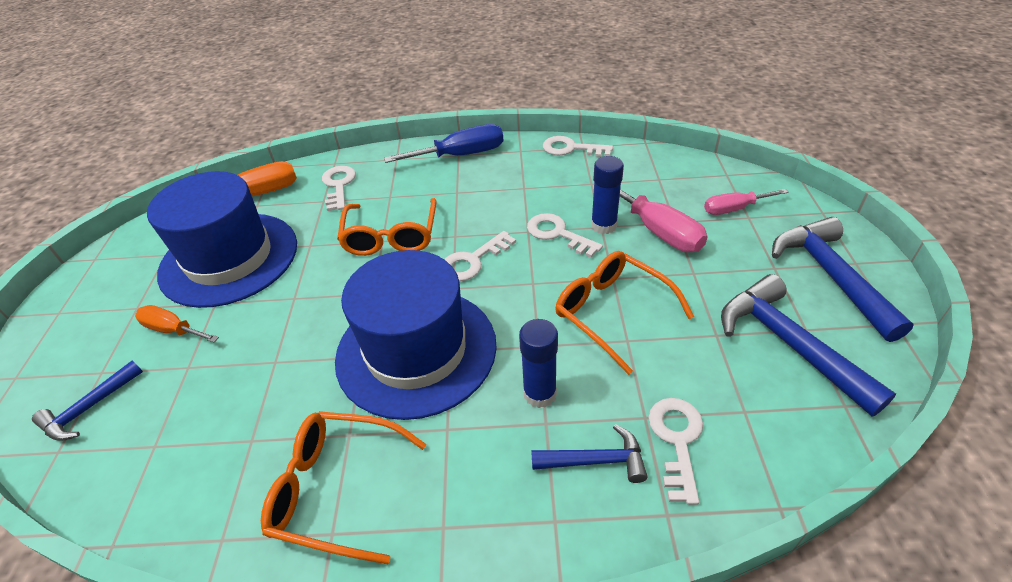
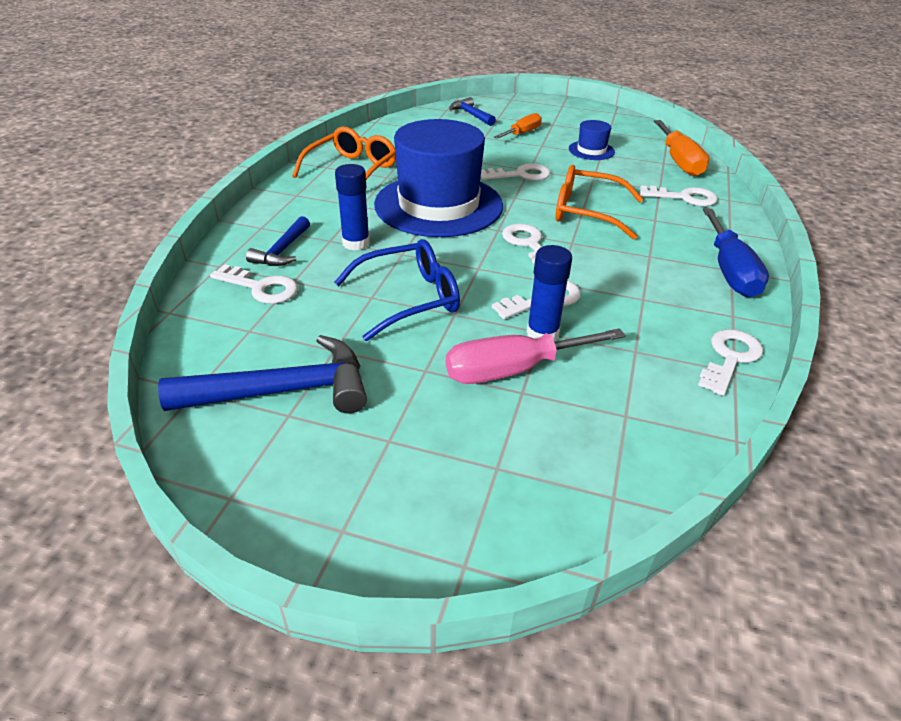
camera: 105 degrees right, 5 degrees down
blue hat [147,171,297,308] -> blue hat [569,120,615,160], size x0.42
orange glasses [555,251,694,375] -> blue glasses [334,239,460,341]
pink screwdriver [704,189,789,215] -> none
blue hammer [772,217,914,342] -> none
none -> white key [480,163,551,181]

